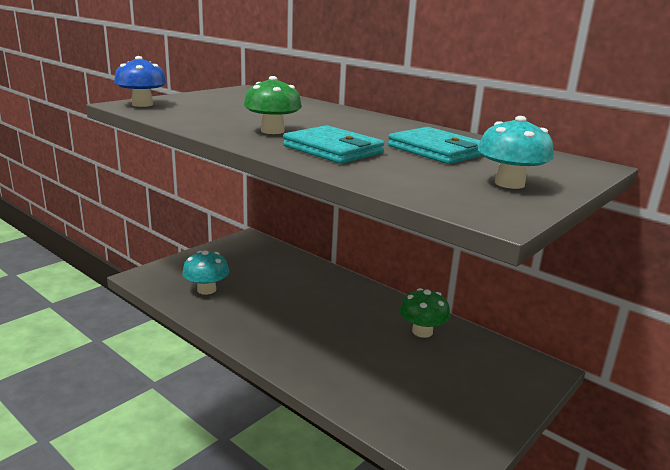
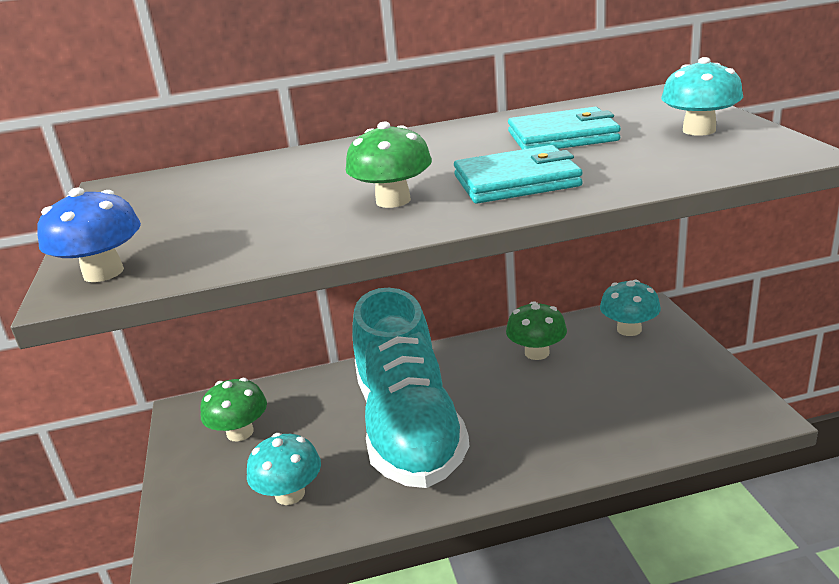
camera: 50 degrees left, 5 degrees up
none -> green mushroom [200,378,267,441]
none -> turquoise shoe [352,288,469,488]
none -> turquoise mushroom [600,280,661,336]

